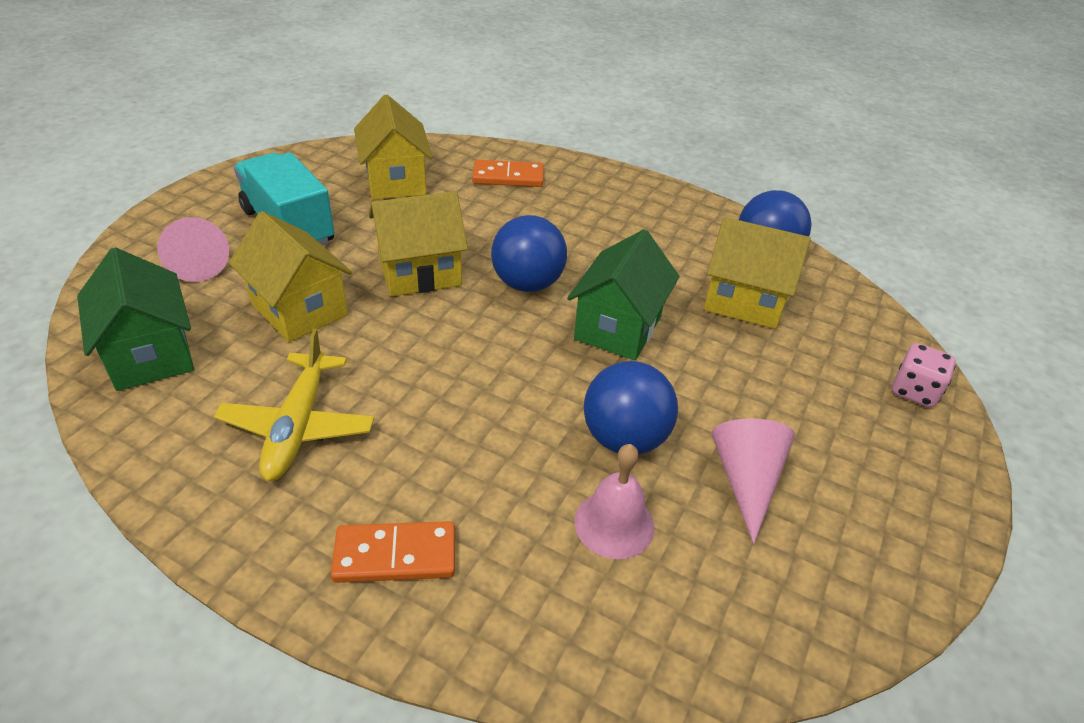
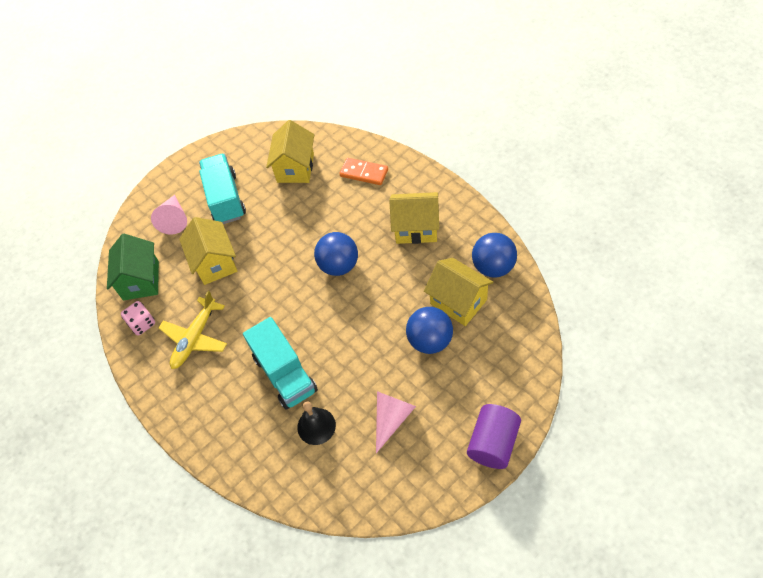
camera: 30 degrees right, 15 degrees up
orange domino [331,521,455,583] -> none
yellow house [369,191,468,296] -> yellow house moved to [389,192,439,244]
green house [567,229,680,360] -> none
pink bell [574,444,654,559] -> black bell [297,402,336,445]
blue ball [584,361,678,455] -> blue ball moved to [406,307,453,354]
pink dice [892,343,956,408] -> pink dice moved to [121,301,155,335]
none -> turquoise truck [243,317,318,410]
none -> purple cylinder [467,404,521,469]

